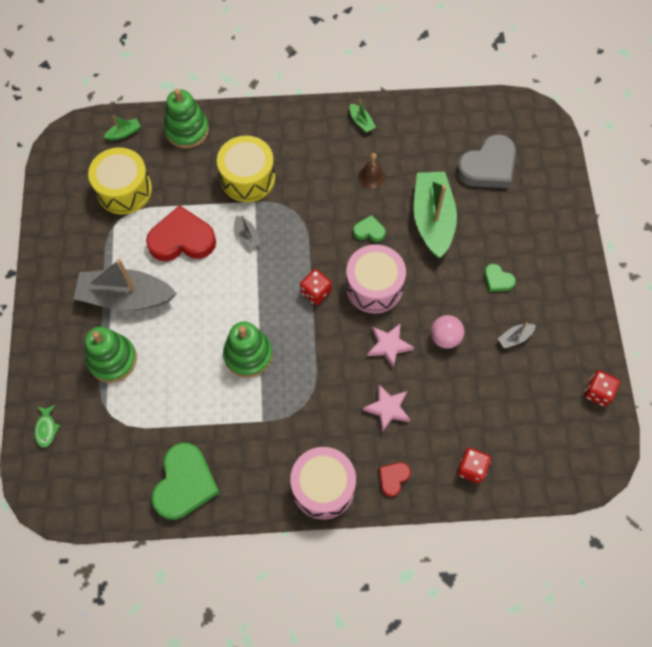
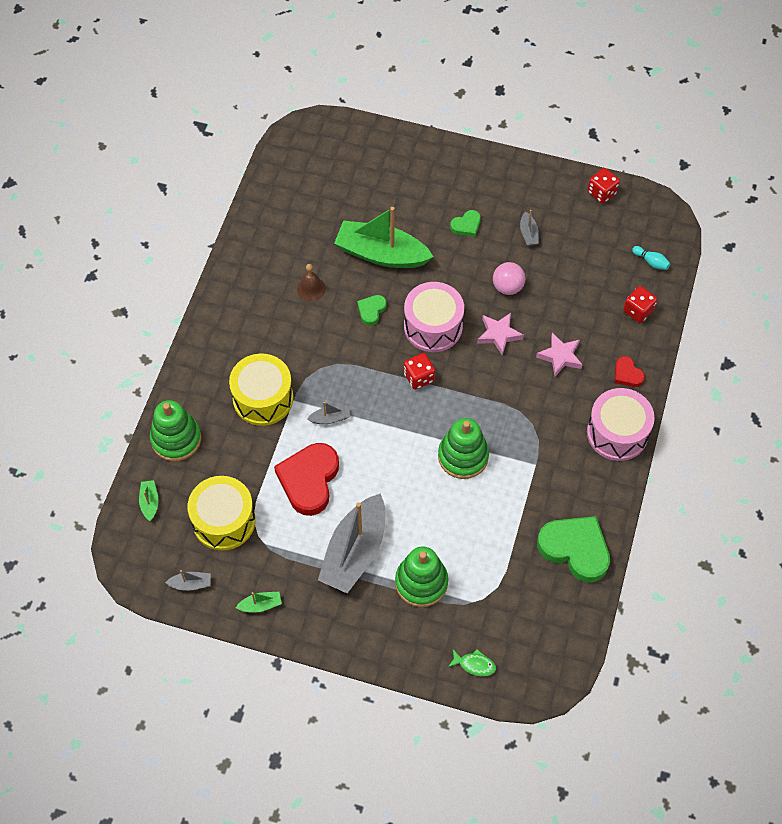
camera: 70 degrees left, 5 degrees down
green boat [350,99,376,133] -> green boat moved to [236,592,282,613]
grey heart [456,134,516,188] -> none
none -> grey boat [165,570,211,591]
none -> turquoise bowling pin [632,246,670,270]

